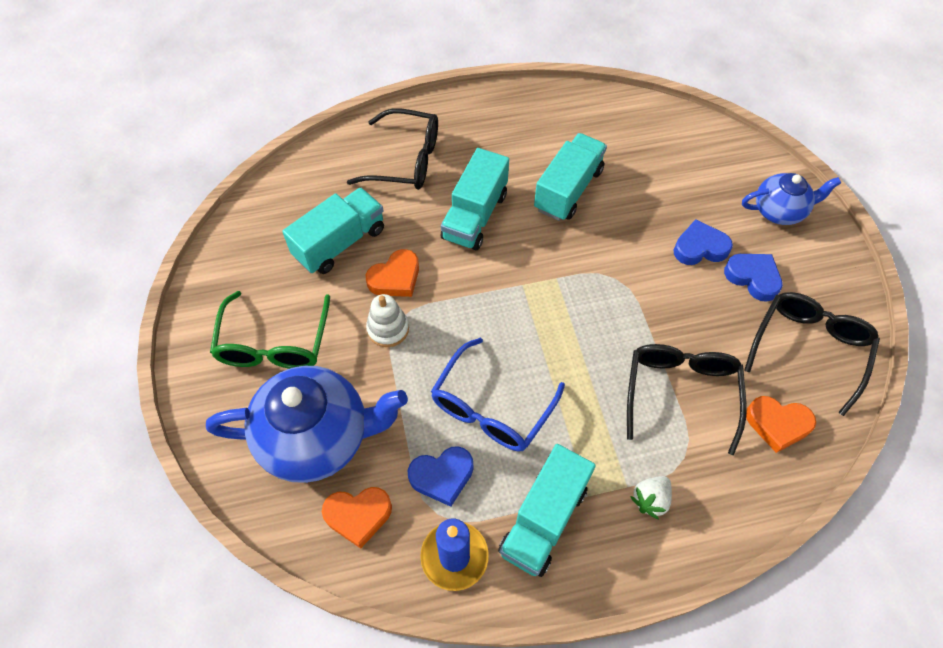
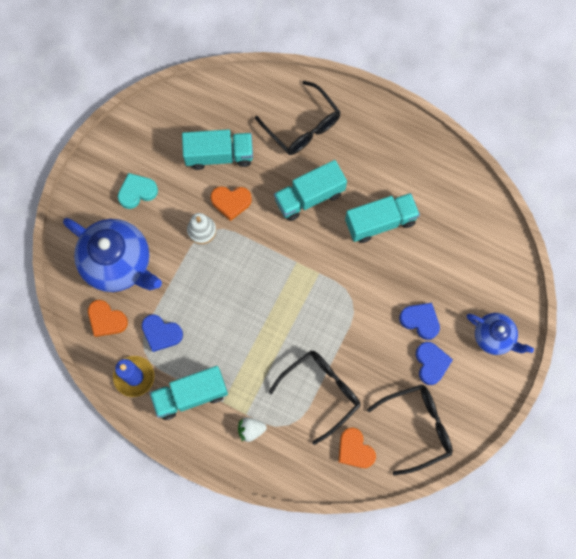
camera: 40 degrees right, 15 degrees up
green glasses [210,291,330,369] -> turquoise heart [118,173,158,209]
blue glasses [431,338,565,451] -> none

